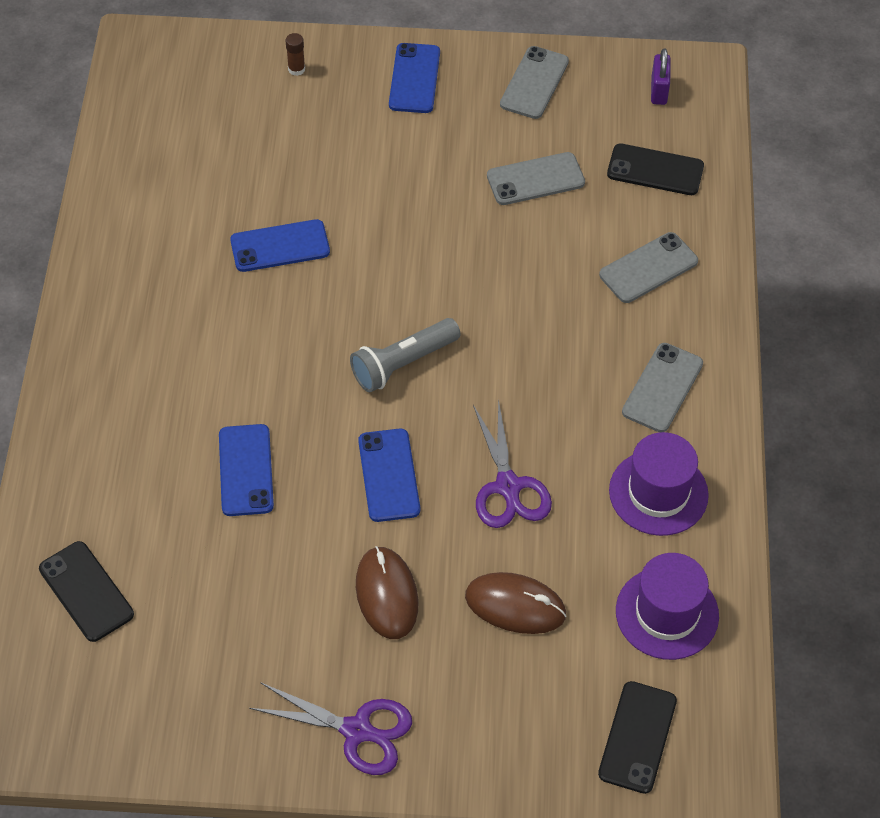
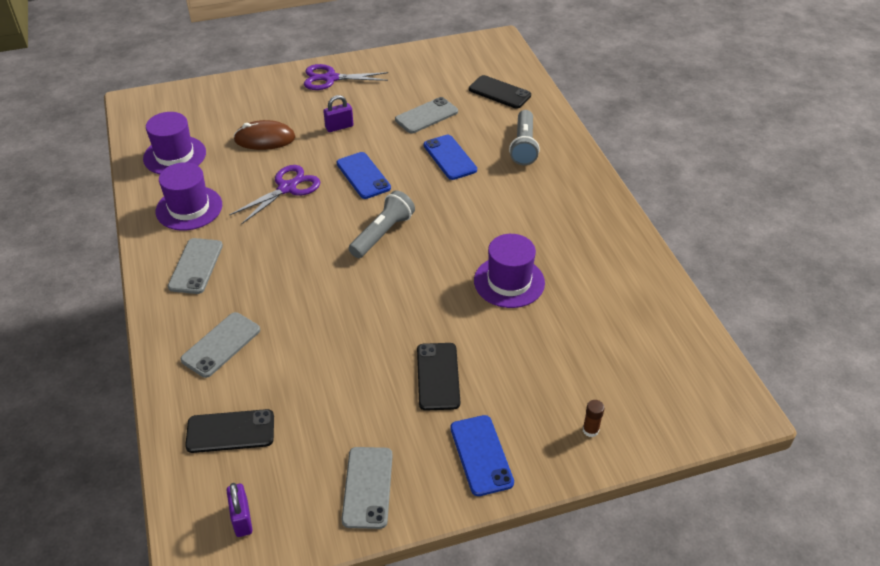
camera: 160 degrees right, 10 degrees down
blue phone [230,219,330,272] -> purple hat [474,234,545,308]
brown mouse [356,546,418,639] -> purple padlock [323,95,353,132]
purple scissors [473,399,552,528] -> purple scissors turned 75 degrees clockwise [229,165,321,225]
grey phone [487,152,585,205] -> grey phone moved to [395,97,458,133]
black phone [598,681,677,794] -> black phone moved to [417,343,460,411]
none -> grey flashlight [509,110,540,165]

